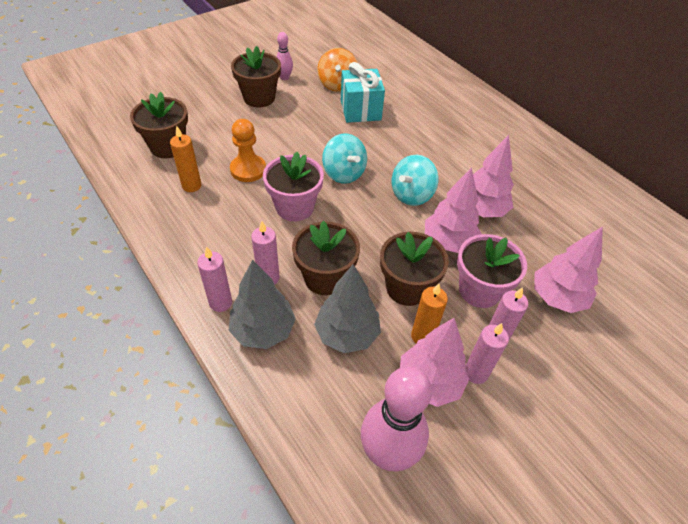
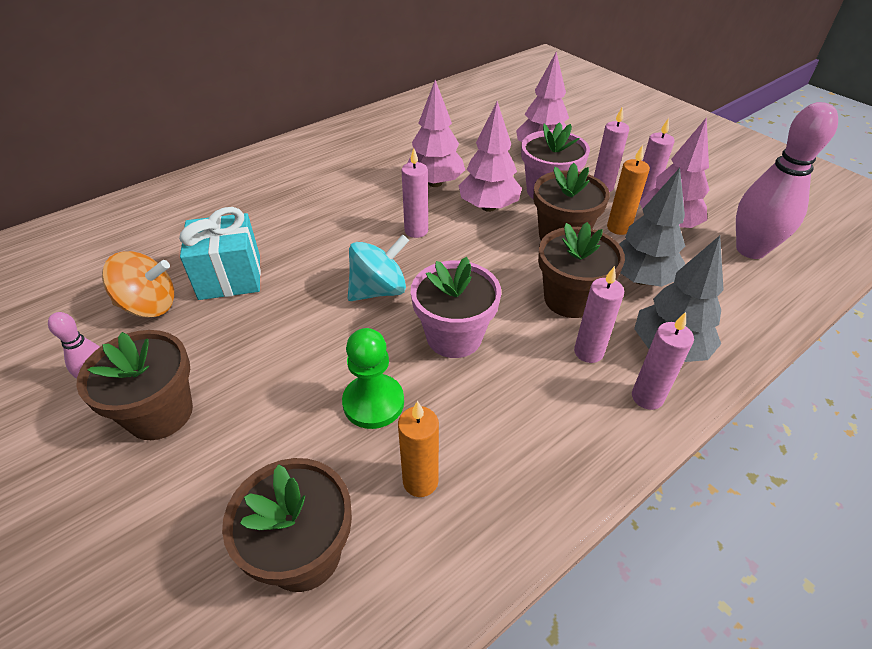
camera: 90 degrees left, 5 degrees down
orange pawn [230,119,266,182] -> green pawn [342,328,404,429]
turquoise spinning top [392,155,438,206] -> pink candle [402,148,428,238]

